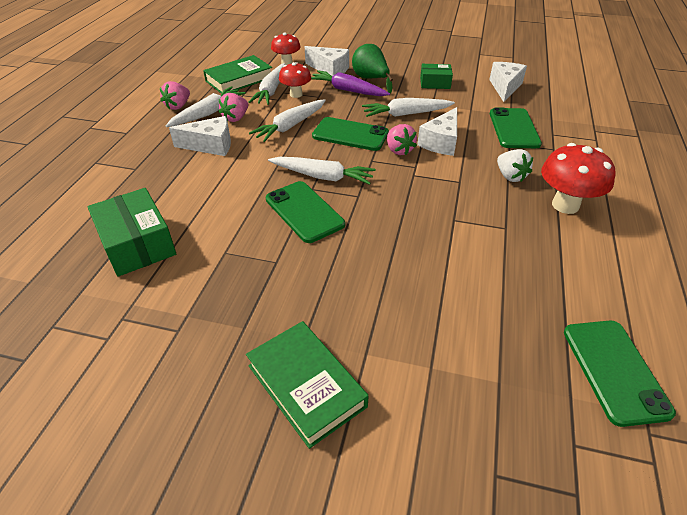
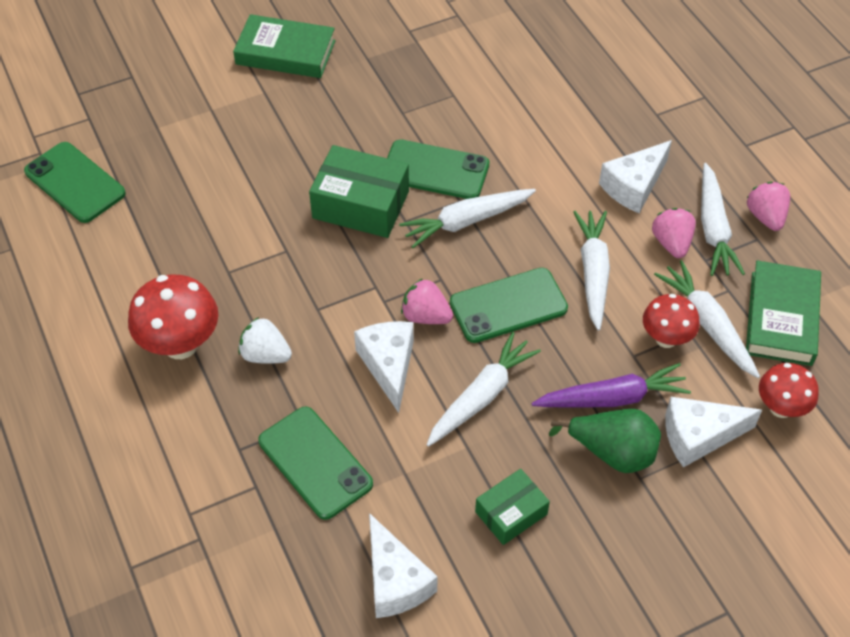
camera: 140 degrees right, 10 degrees up
green box [88,188,176,277] -> green box moved to [309,145,409,238]

